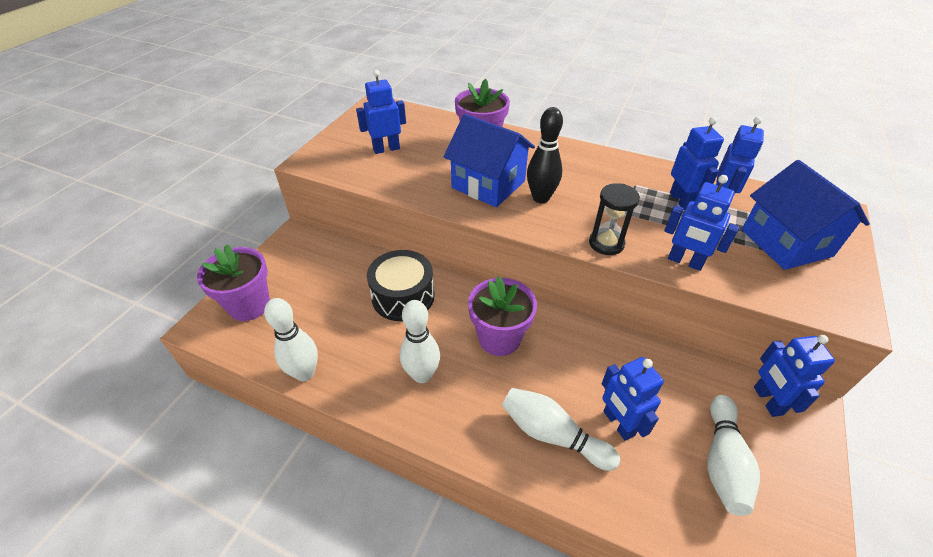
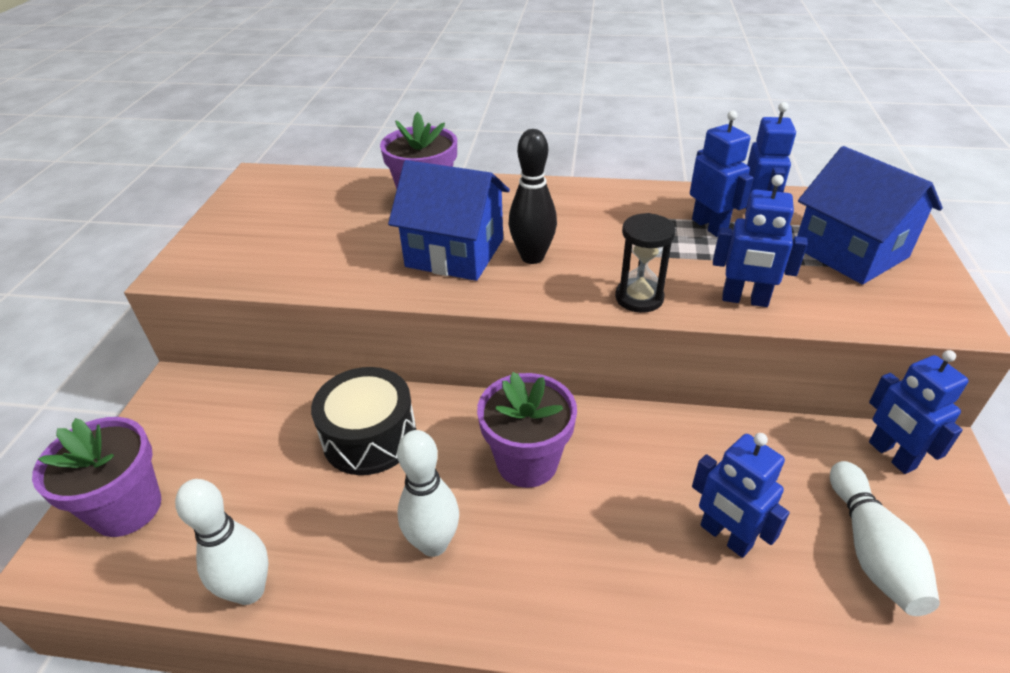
camera: 15 degrees left, 5 degrees down
blue robot [356,70,406,154] -> none
white bowling pin [502,388,620,471] -> none

